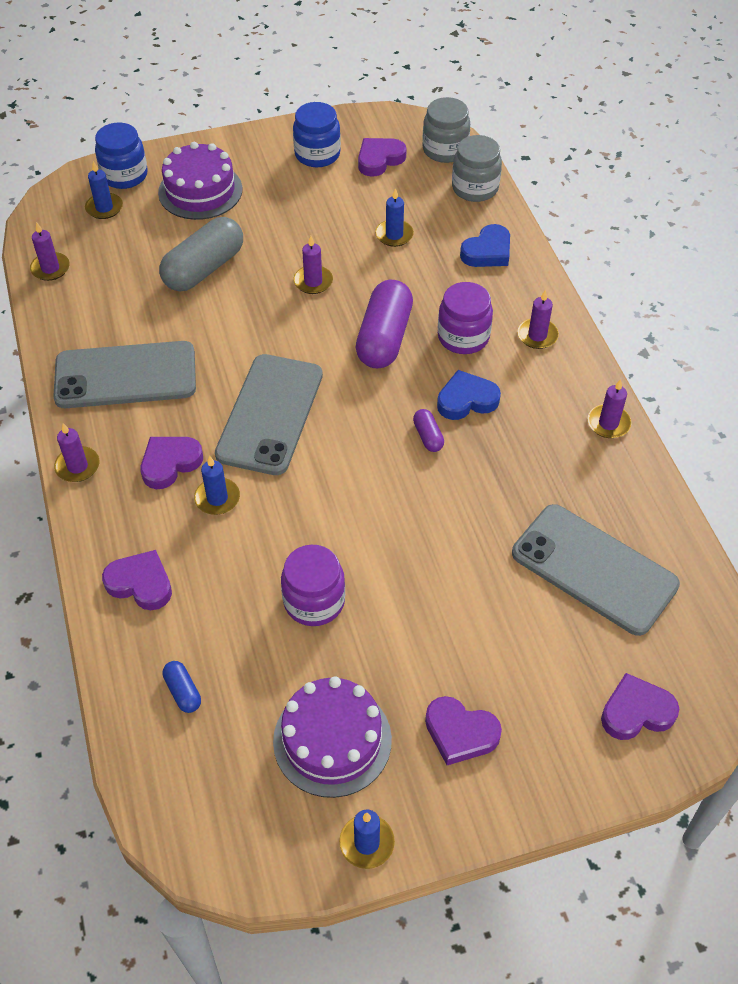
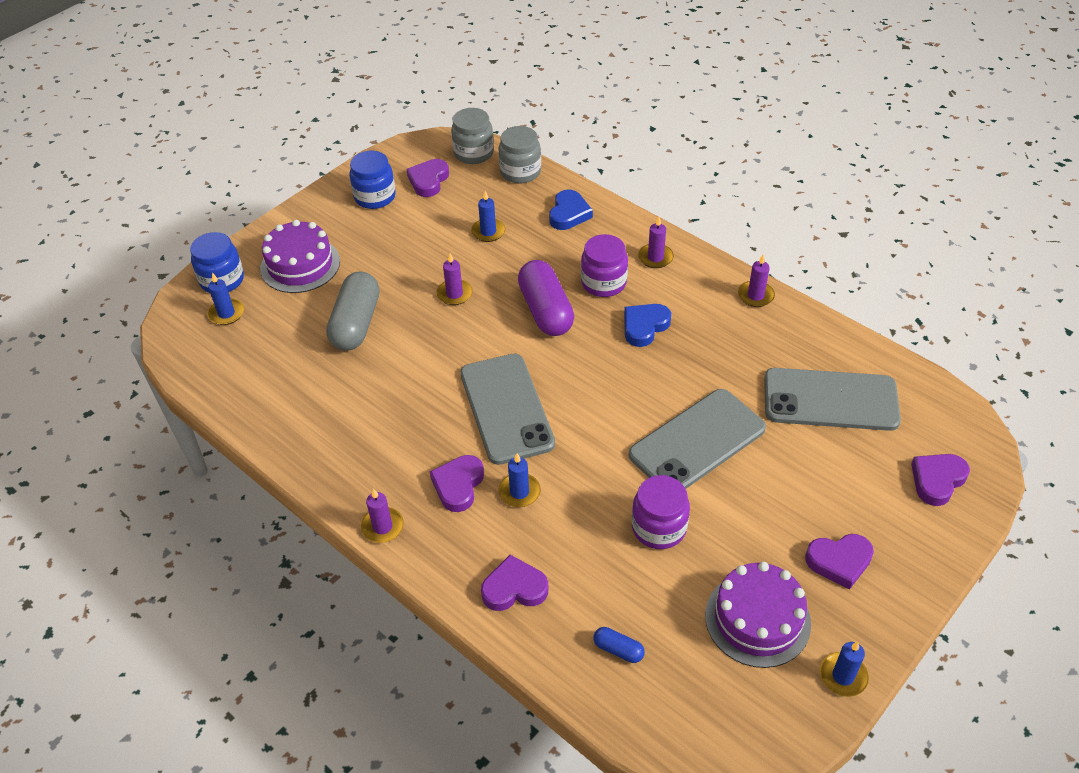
camera: 30 degrees left, 5 degrees down
purple candle [30,222,70,281] -> none
grey phone [53,341,196,408] -> grey phone moved to [629,389,766,489]
purple capsule [413,409,444,452] -> none

